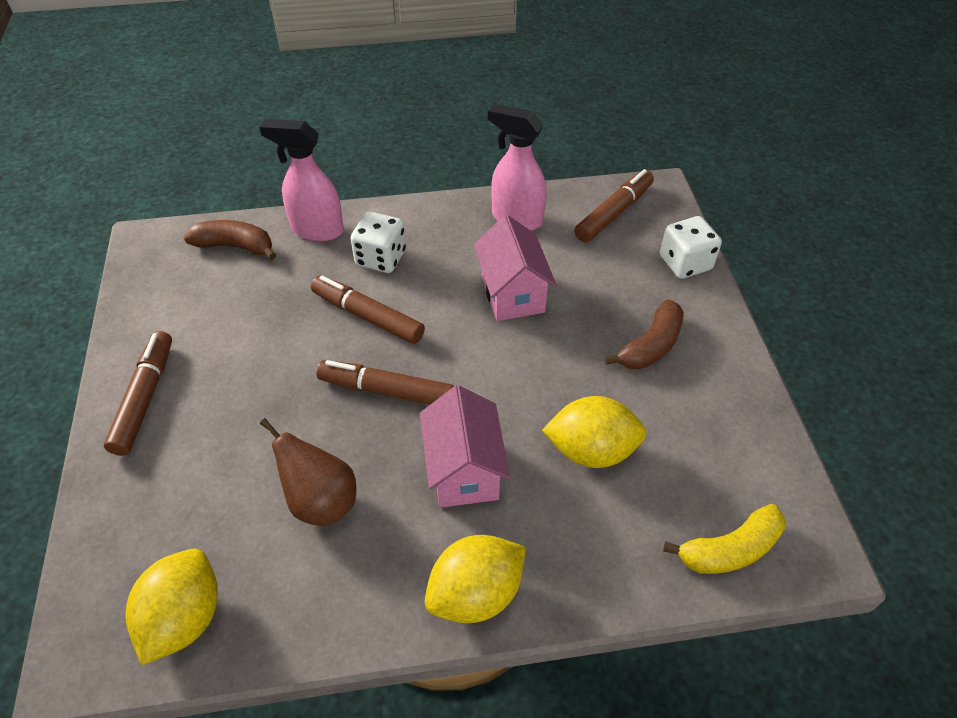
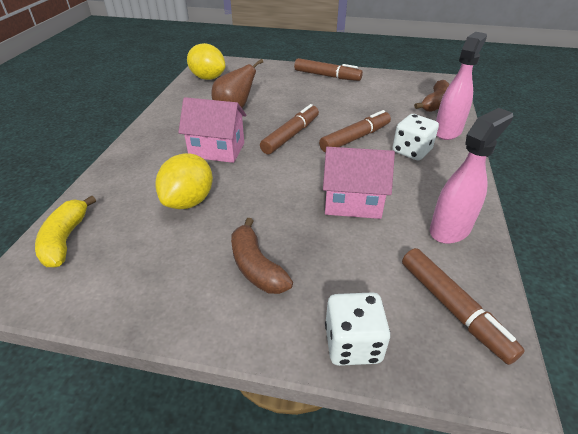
camera: 110 degrees right, 10 degrees down
yellow lemon [425,535,526,623] -> none

